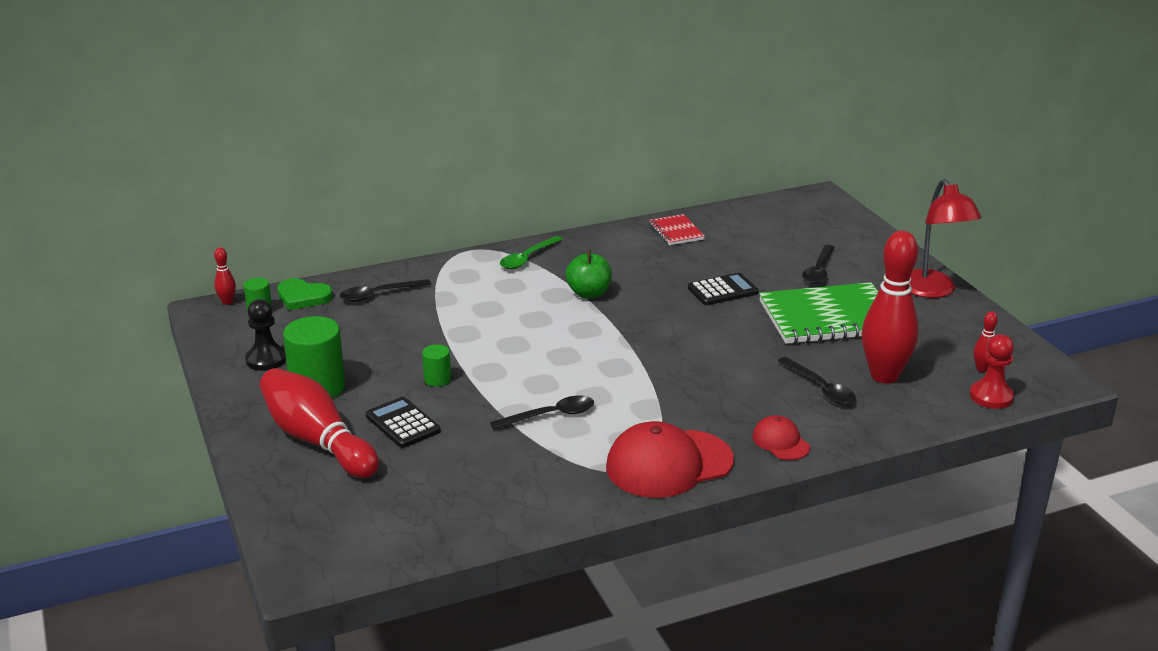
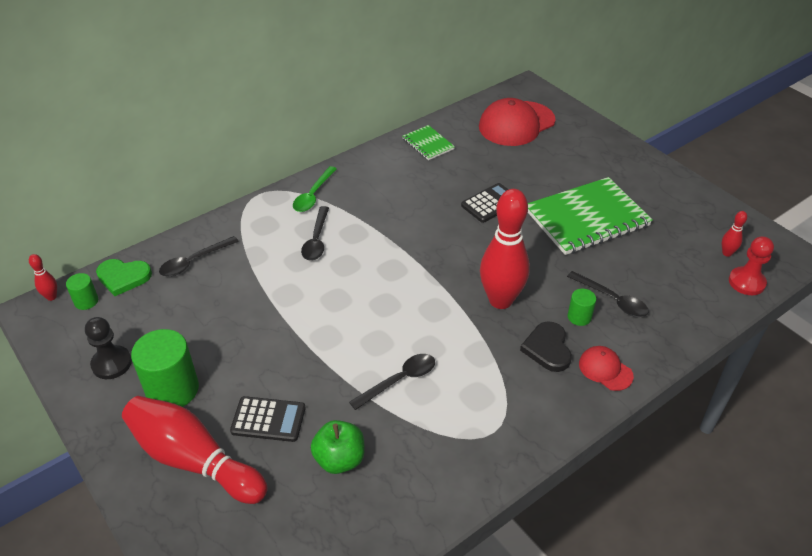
camera: 15 degrees left, 15 degrees up
black calculator [366,397,441,448] -> black calculator turned 150 degrees clockwise [230,396,306,442]
green cylinder [422,344,451,387] -> green cylinder moved to [568,289,596,326]
green apple [566,249,612,298] -> green apple moved to [311,420,365,474]
red cap [606,421,734,498] -> red cap moved to [479,98,555,146]
red notebook [649,214,705,245] -> green notebook [403,125,455,160]
black spoon [802,245,835,284] -> black spoon moved to [301,206,329,261]
red bowling pin [862,231,919,384] -> red bowling pin moved to [480,189,530,309]
red lamp [909,179,982,298] -> none
none -> black heart [520,321,572,372]

